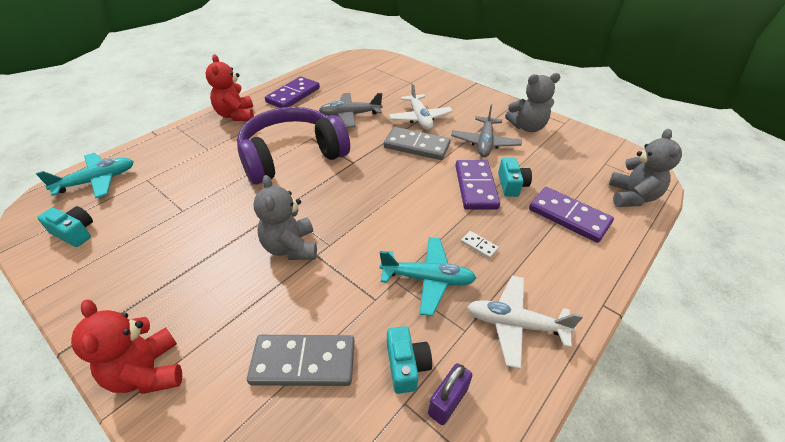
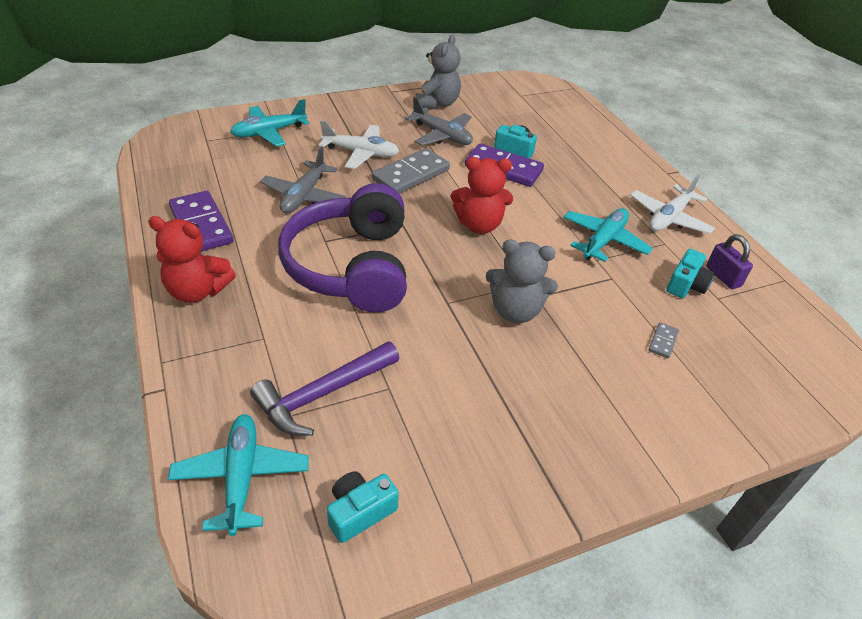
camera: 65 degrees left, 0 degrees up
red teddy bear [71,300,182,394] -> red teddy bear moved to [451,157,513,234]
grey domino [247,335,355,386] -> grey domino [649,322,679,358], size x0.44
turquoise camera [387,326,432,394] -> turquoise camera turned 105 degrees clockwise [666,249,715,298]
white domino [461,231,499,259] -> none
purple domino [529,187,614,243] -> none
grey teddy bear [609,129,682,207] -> none
none -> turquoise plane [230,99,310,147]
none -> purple hammer [250,341,400,436]

